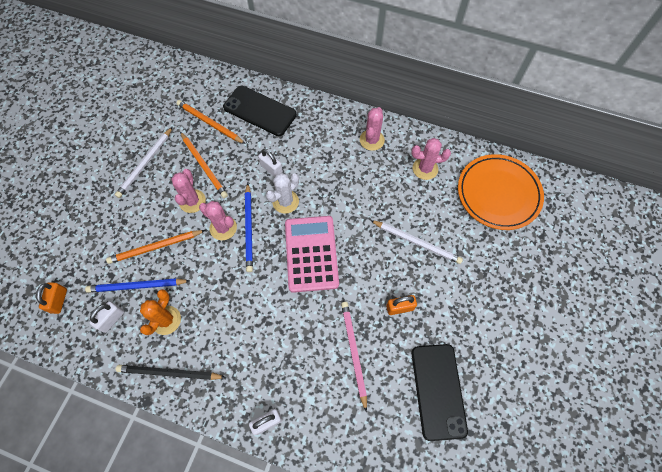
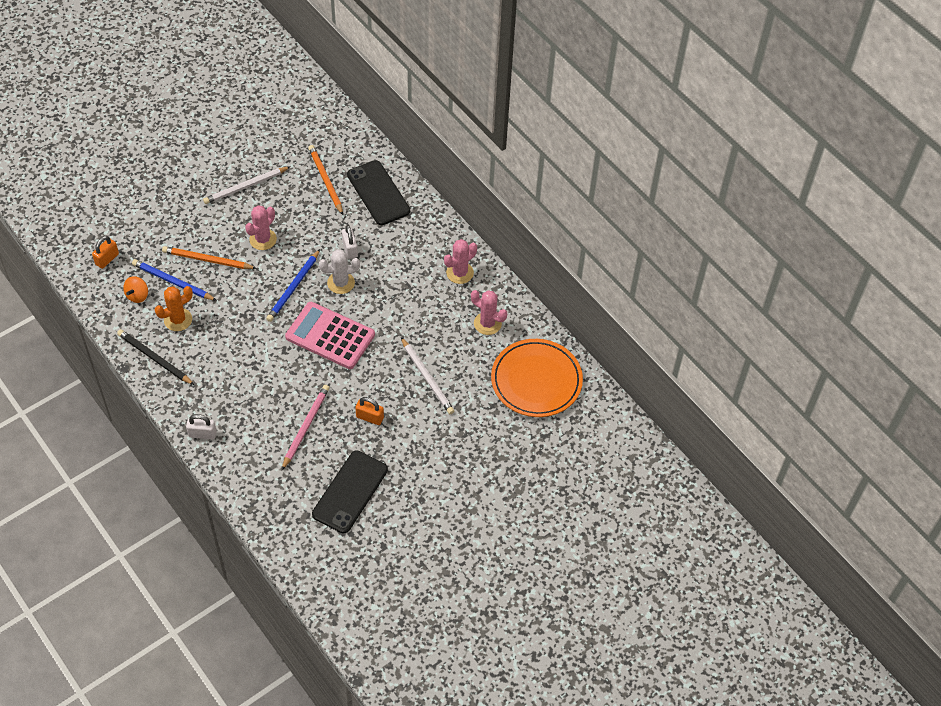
camera: 30 degrees right, 10 degrees down
white padlock [89,302,124,333] -> orange spinning top [123,276,148,303]
orange pencil [180,132,228,198] -> none
pink cactus [199,201,237,240] -> none
pink calculator [285,216,339,293] -> pink calculator turned 90 degrees counterclockwise [285,302,375,369]

